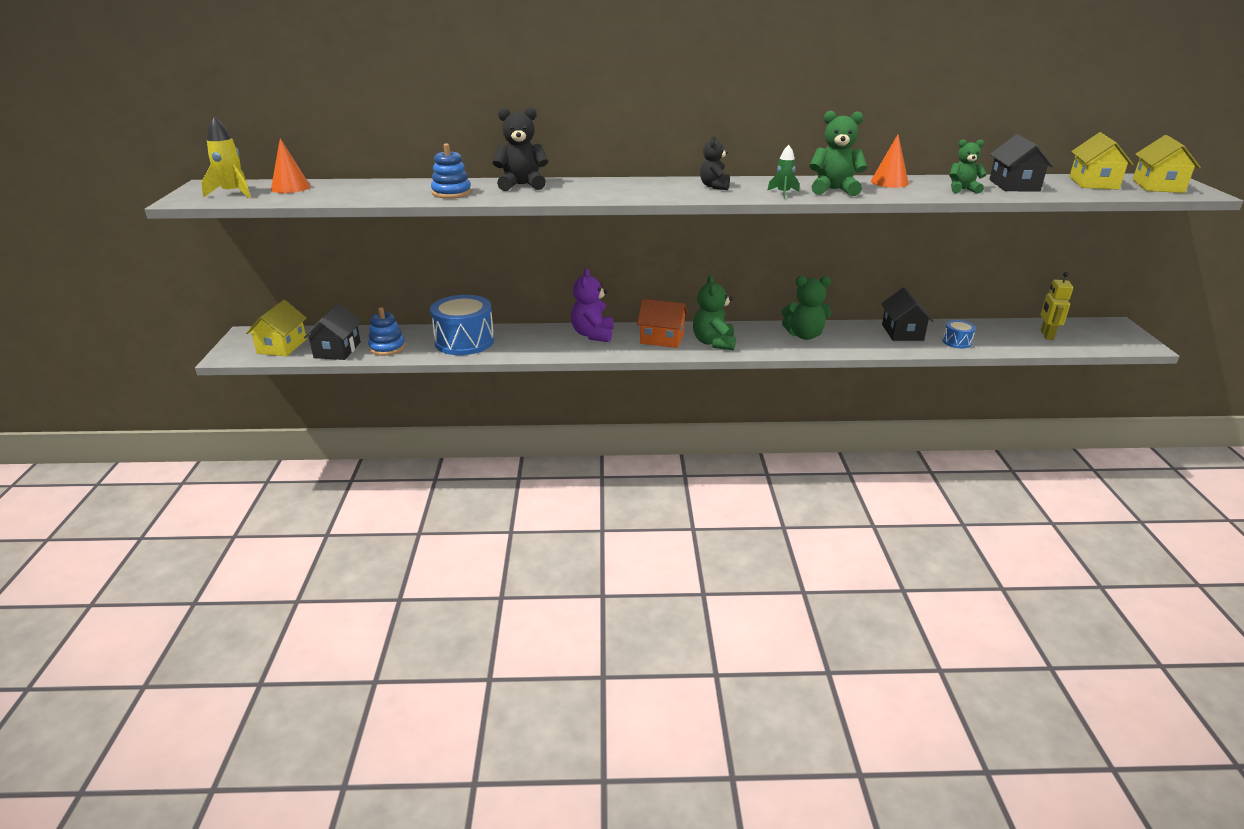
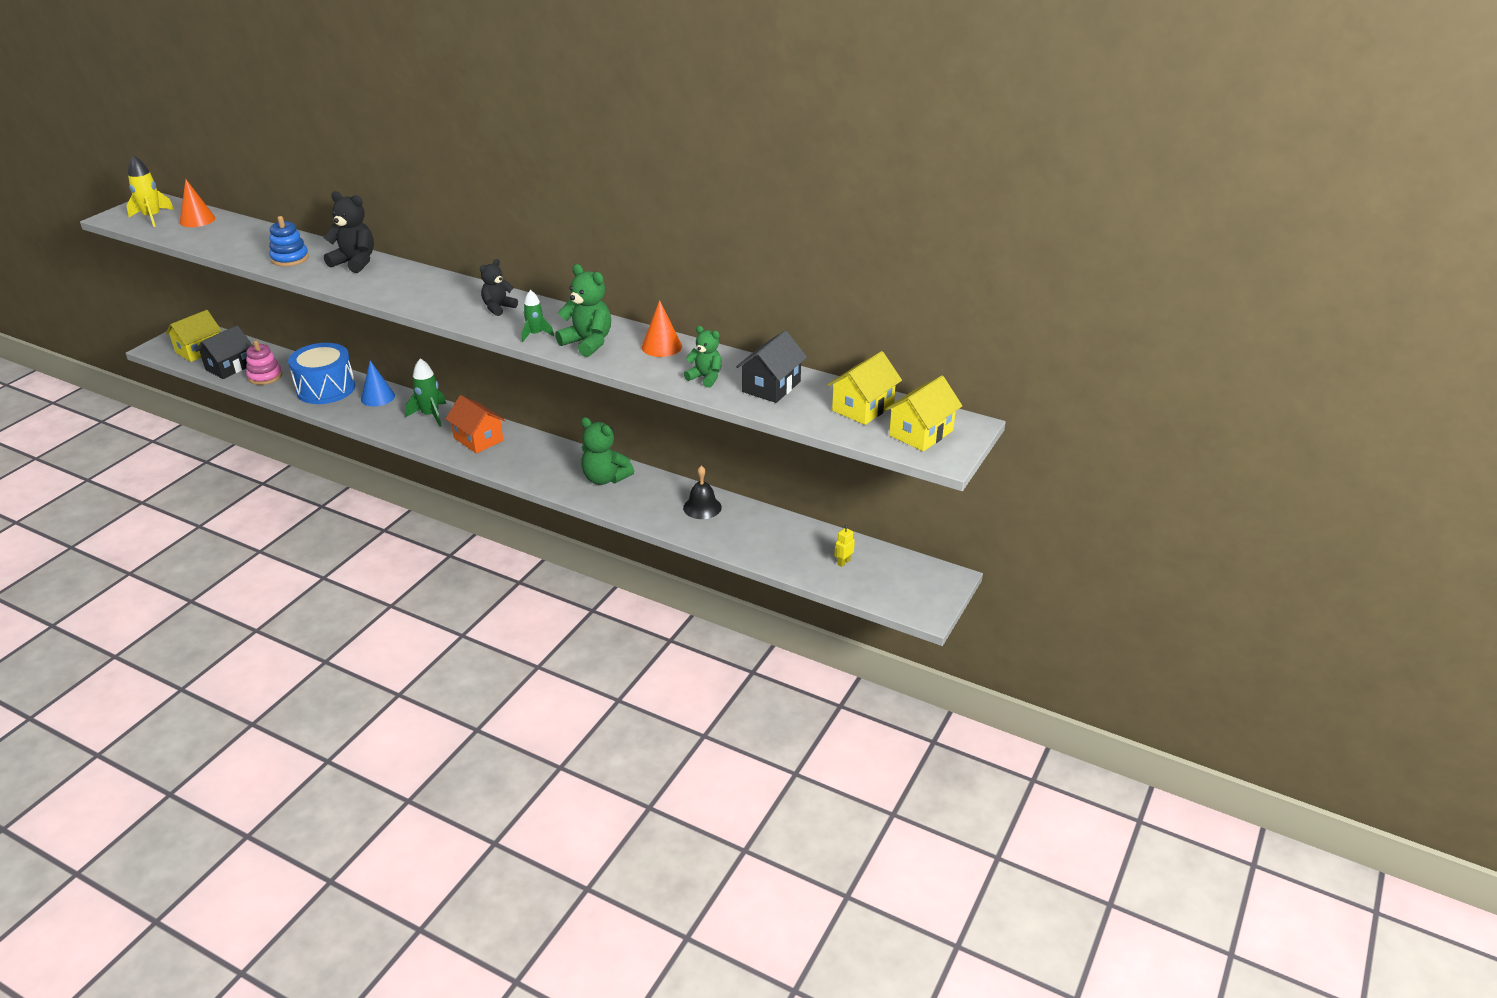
camera: 30 degrees right, 5 degrees up
blue stacking toy [368,307,405,356] -> pink stacking toy [246,340,282,385]
purple teddy bear [571,268,614,342] -> green rocket [405,358,446,427]
green teddy bear [693,275,736,350] -> none
black house [881,287,933,341] -> black bell [683,466,722,519]
blue drum [943,320,976,348] -> none
yellow robot [1041,272,1073,340] -> yellow robot [834,525,855,567], size x0.59
none -> blue cone [361,361,395,406]

